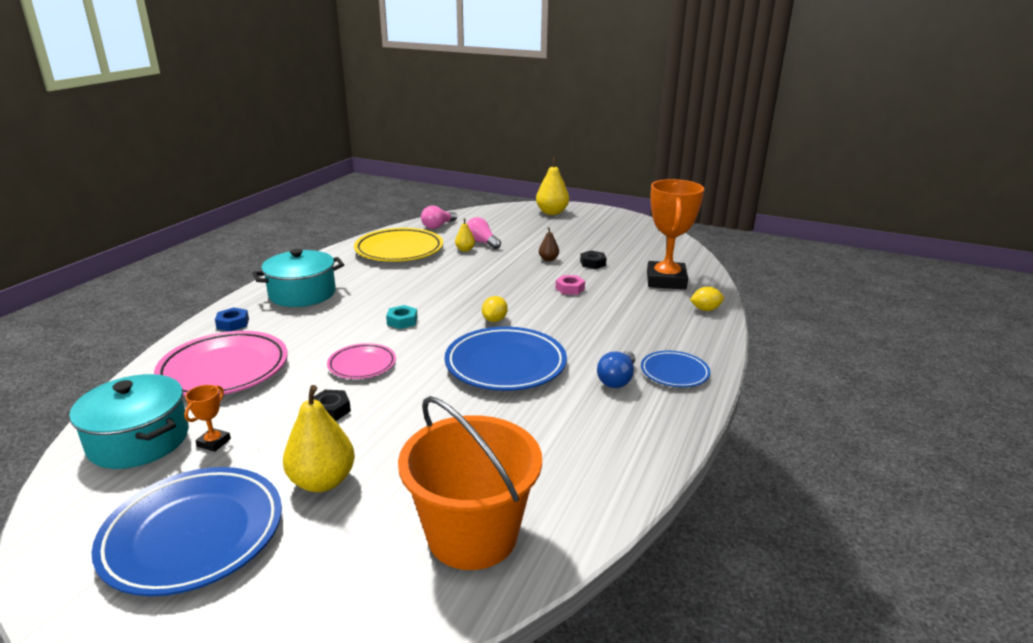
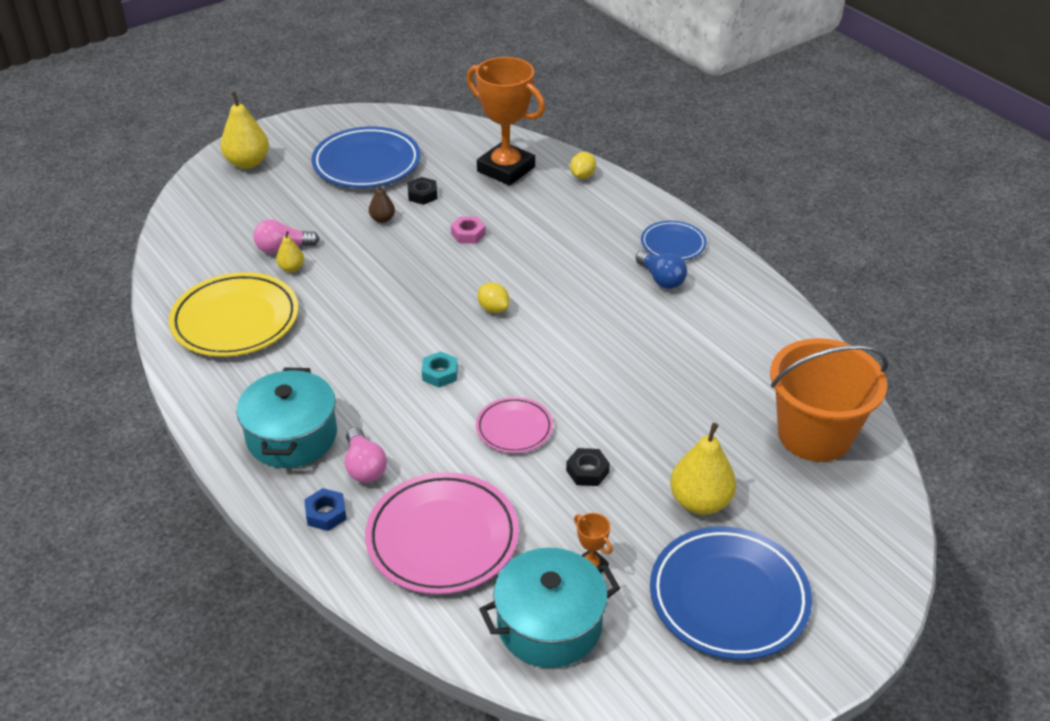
camera: 60 degrees left, 15 degrees up
pink light bulb [421,205,457,229] -> pink light bulb moved to [345,427,387,483]
blue plate [445,327,567,391] -> blue plate moved to [311,127,421,188]

